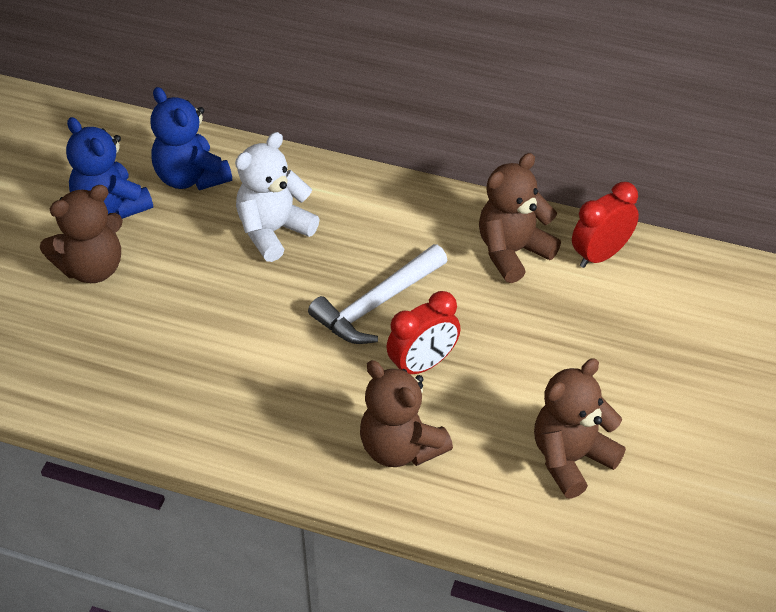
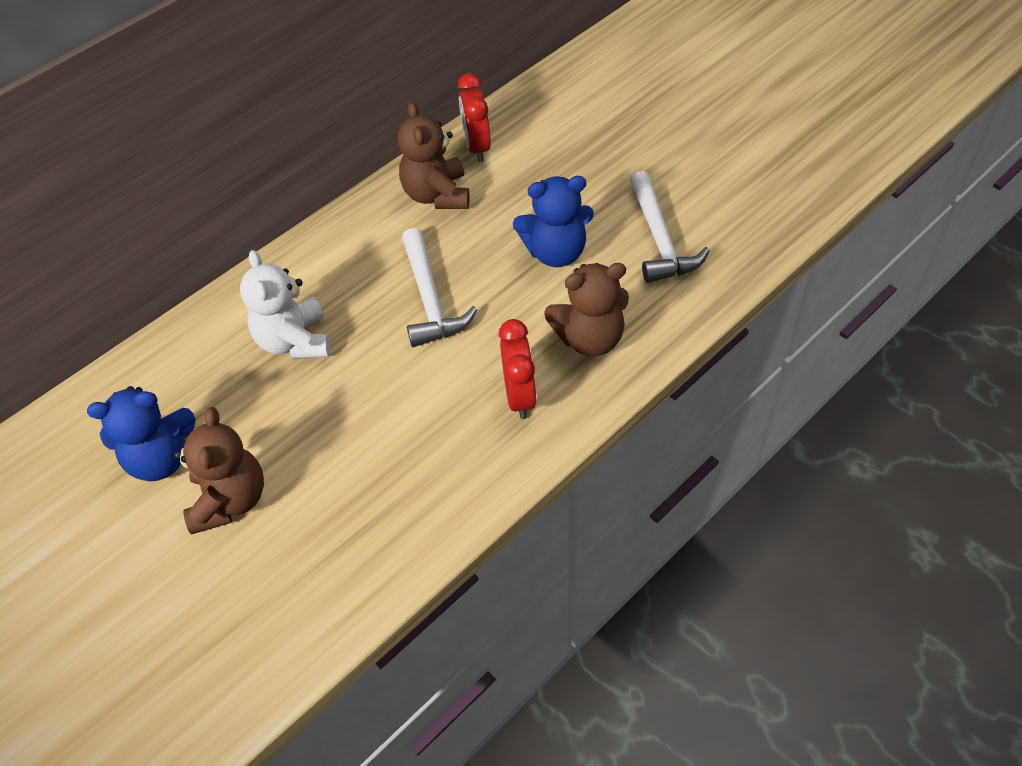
camera: 60 degrees left, 5 degrees up
blue teddy bear [150,87,232,190] -> blue teddy bear moved to [513,176,594,267]
red clock [386,291,461,374] -> red clock moved to [499,319,537,419]
brown teddy bear [534,358,626,499] -> white hammer [630,171,710,283]

